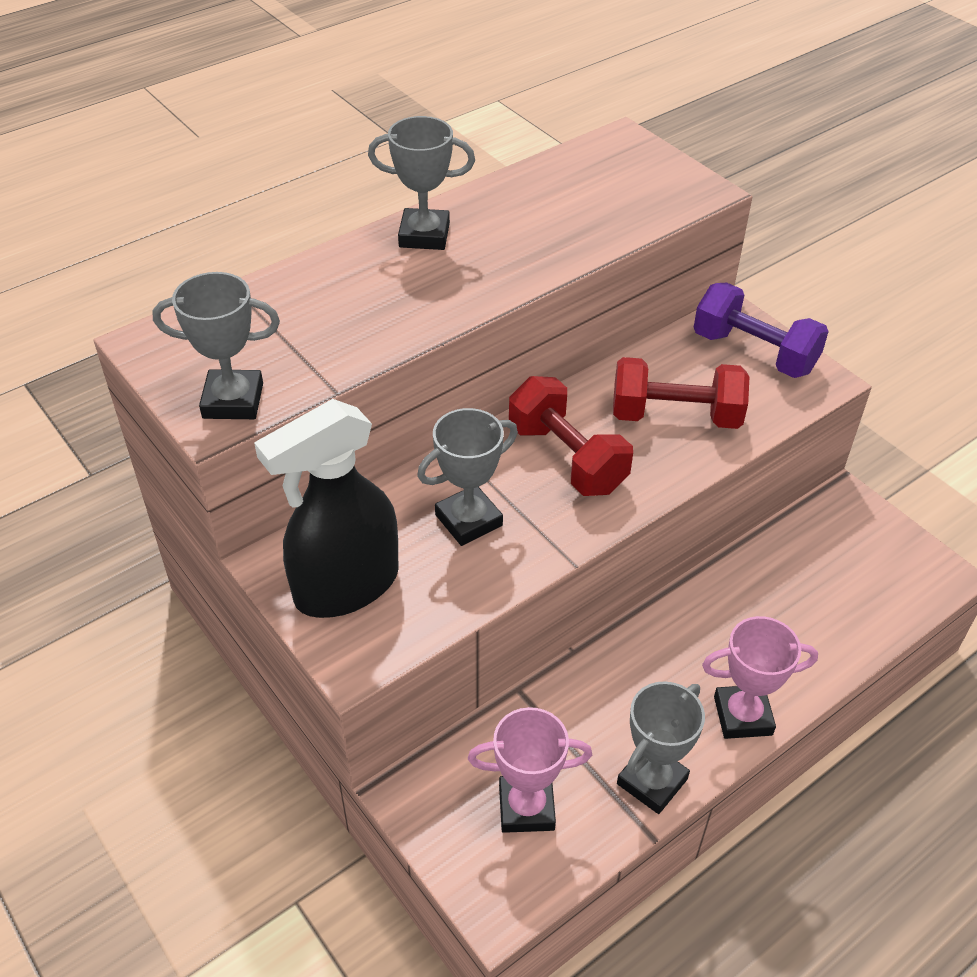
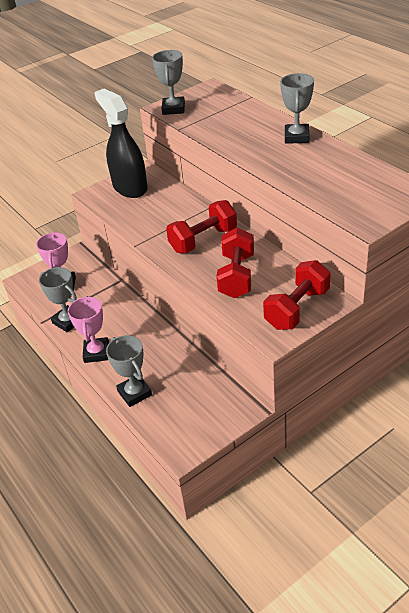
camera: 95 degrees right, 5 degrees down
grey trophy [417,408,518,546] -> grey trophy moved to [106,335,152,407]
purple dumbbell [694,283,829,378] -> red dumbbell [263,260,331,330]

